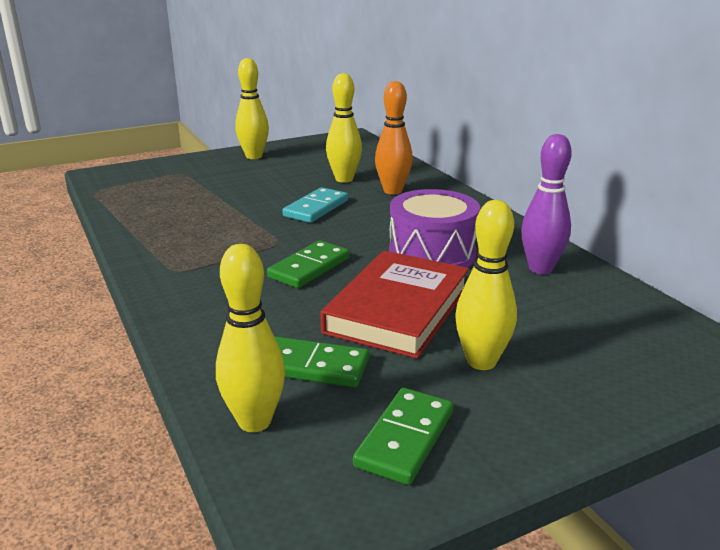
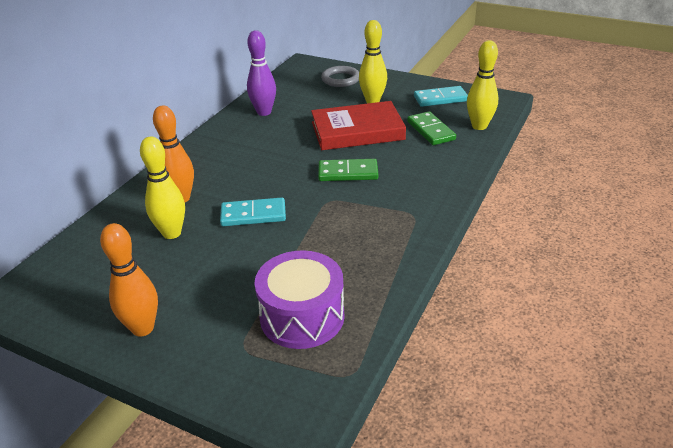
camera: 125 degrees left, 10 degrees up
yellow bowling pin [235,58,269,159] -> orange bowling pin [100,223,158,337]
green domino [353,388,454,485] -> turquoise domino [414,86,468,107]
purple drum [389,189,480,267] -> purple drum moved to [255,250,345,349]
none -> grey ring [321,66,359,87]

